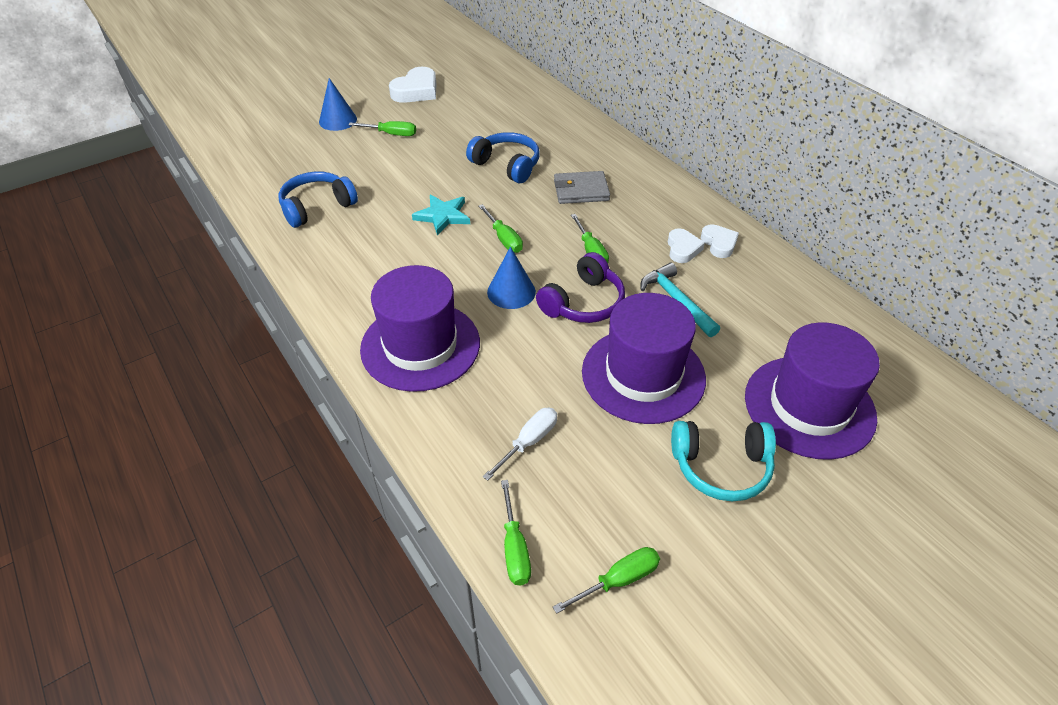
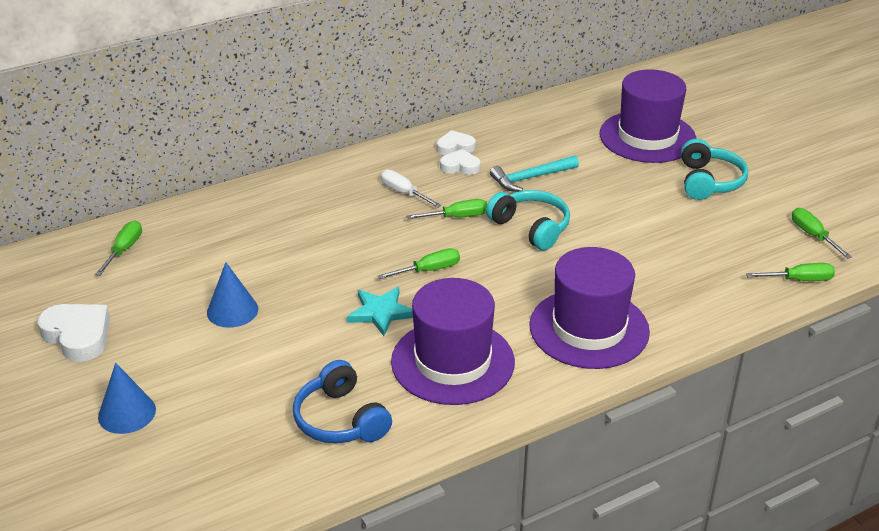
camera: 85 degrees left, 10 degrees down
green screwdriver [348,121,416,136] -> green screwdriver moved to [95,221,142,276]
blue headphones [466,132,539,183] -> none
white screwdriver [483,408,557,481] -> white screwdriver moved to [381,170,442,208]
blue cone [487,247,536,309] -> blue cone moved to [207,262,258,328]
purple headphones [536,252,625,323] -> turquoise headphones [486,190,570,250]
grey wallet [554,171,610,204] -> none
purple hat [582,293,706,424] -> purple hat moved to [391,278,515,405]

